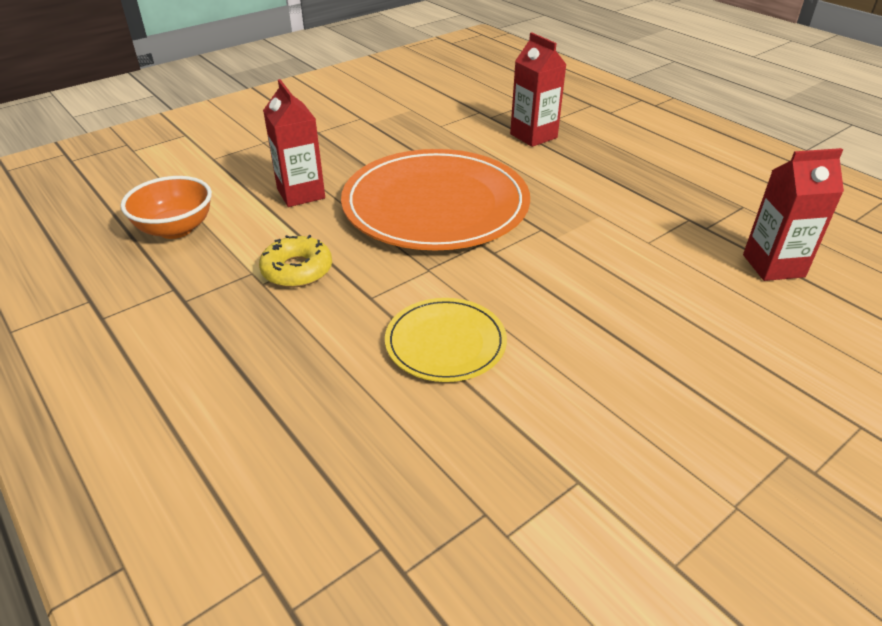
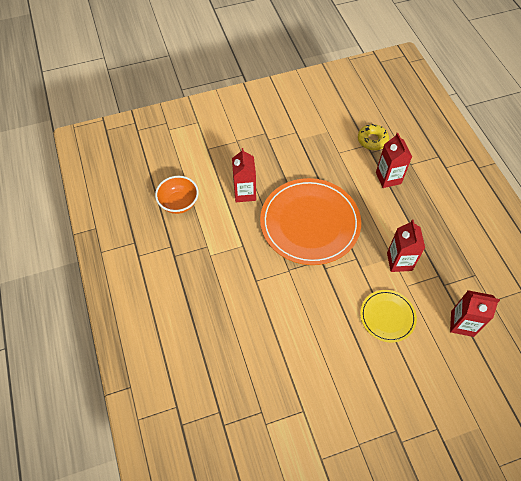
camera: 20 degrees right, 20 degrees up
yellow donut [259,235,332,287] -> yellow donut moved to [358,124,389,150]
yellow plate [385,298,507,382] -> yellow plate moved to [360,290,417,343]
none -> red carton [387,220,425,272]

